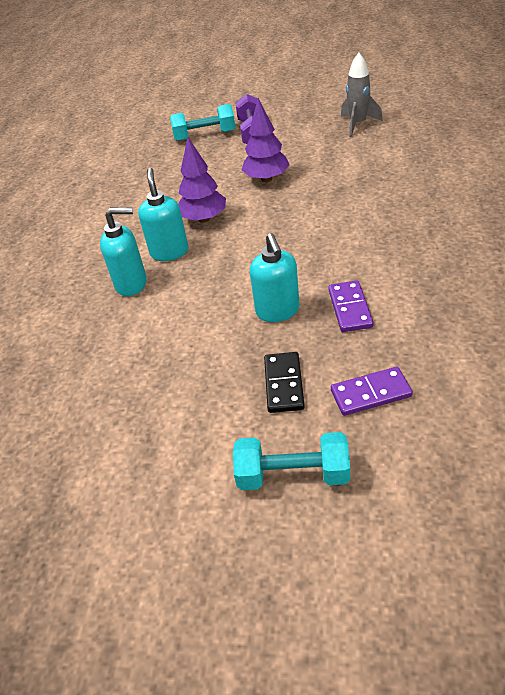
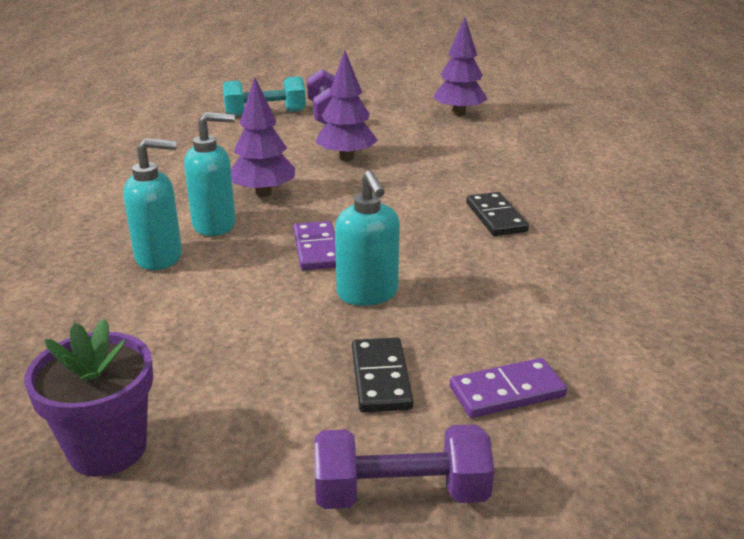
camera: 10 degrees left, 15 degrees down
turquoise soap dispenser [138,168,188,261] -> turquoise soap dispenser turned 90 degrees clockwise [184,112,236,236]
turquoise dumbbell [233,432,350,490] -> purple dumbbell [314,424,494,509]
purple domino [328,280,374,332] -> purple domino moved to [293,221,336,271]
grey rocket [341,53,383,137] -> purple tree [433,17,488,116]
none -> purple flower pot [24,319,153,477]
none -> black domino [466,192,529,236]

